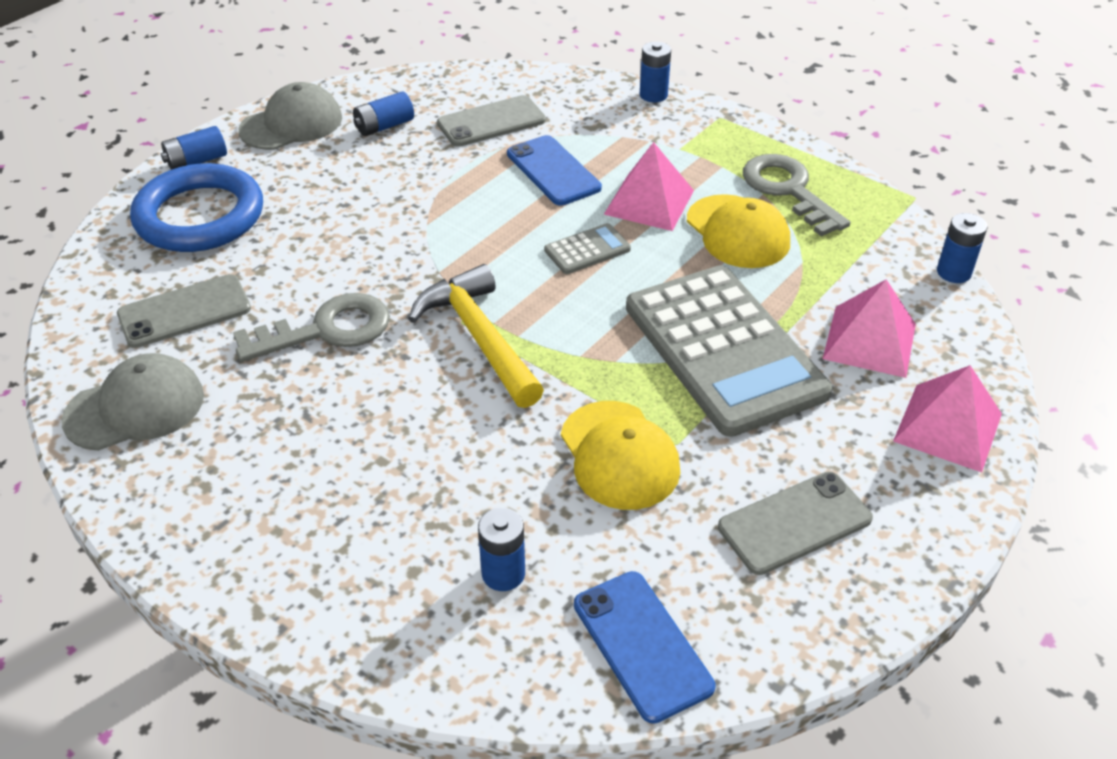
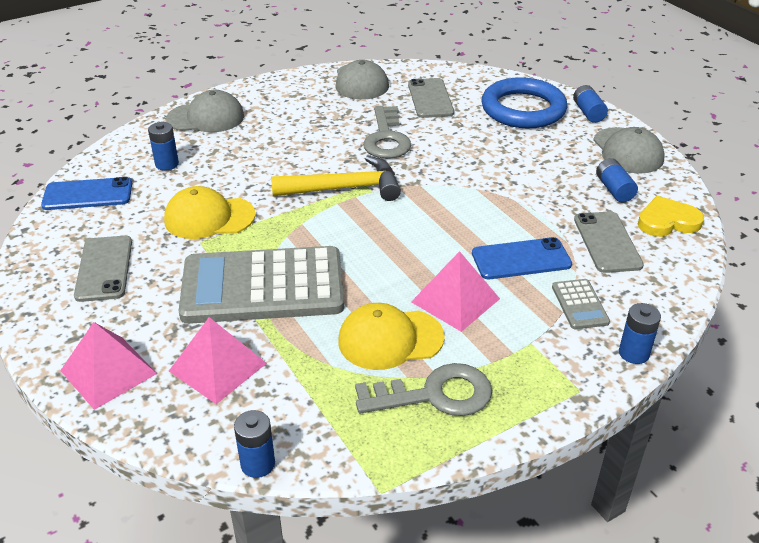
camera: 110 degrees right, 5 degrees down
grey calculator [544,223,631,274] -> grey calculator moved to [552,279,610,329]
none -> grey cap [166,90,244,132]
none -> yellow heart [638,196,704,237]

